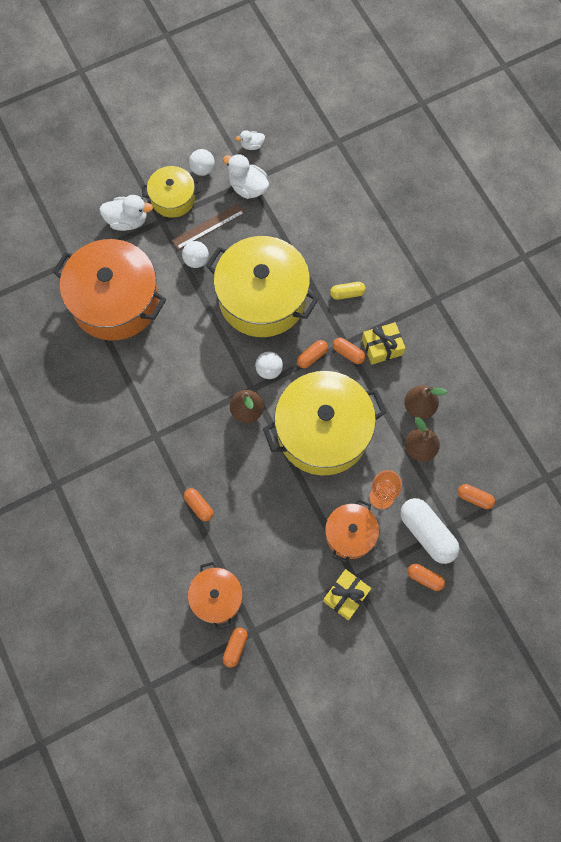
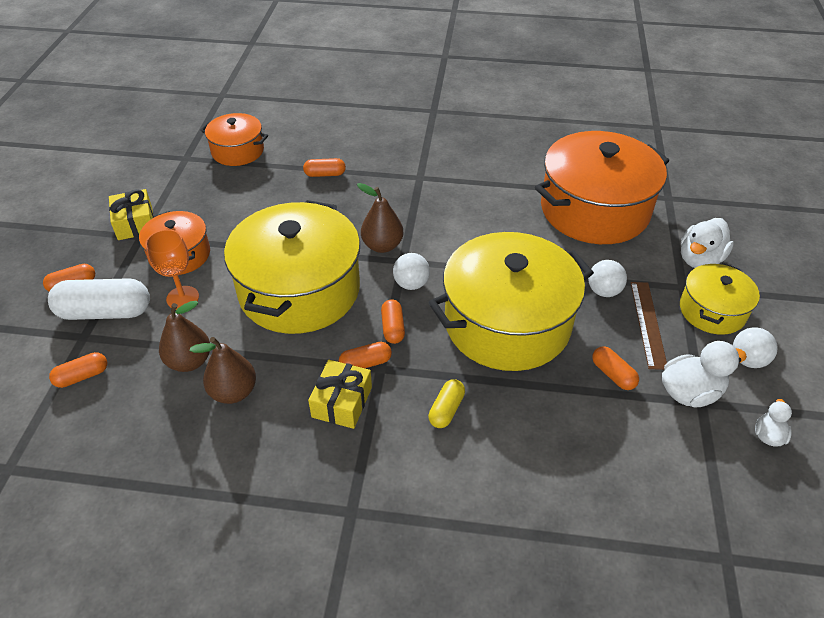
camera: 125 degrees right, 25 degrees down
orange capsule [223,627,248,668] -> orange capsule moved to [592,346,639,390]

